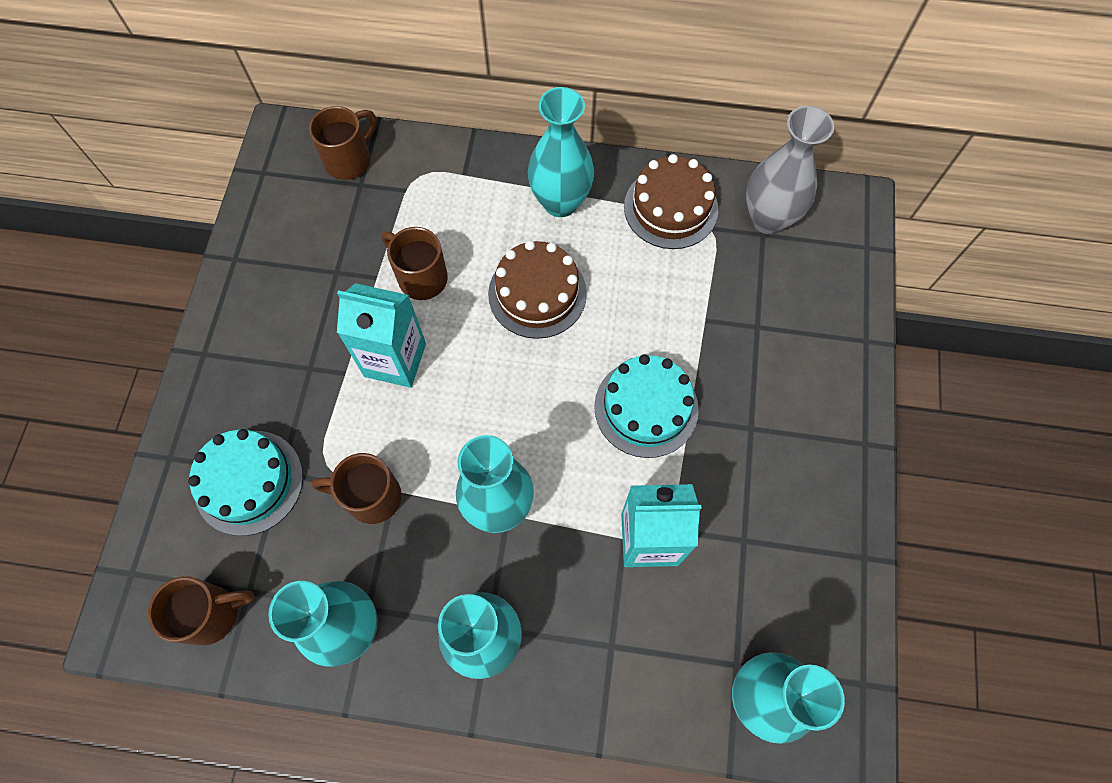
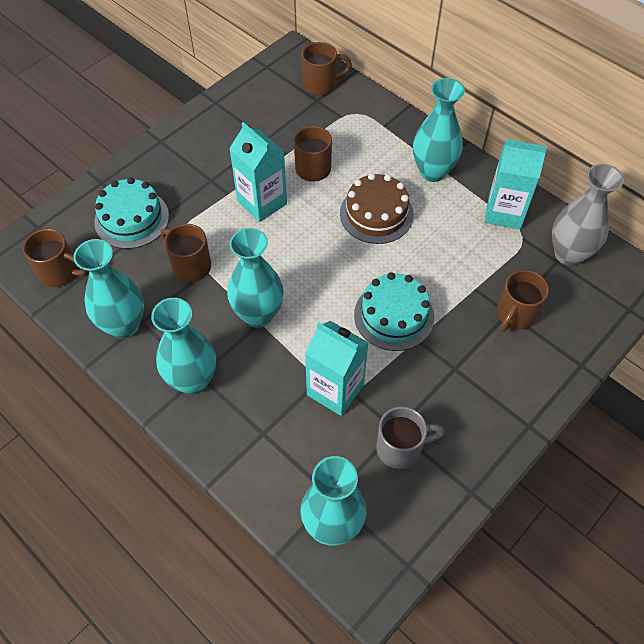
camera: 35 degrees right, 10 degrees down
brown cake [624,154,718,249] -> turquoise carton [484,139,547,230]
none -> grey mug [376,406,445,469]
none -> brown mug [497,270,549,332]

